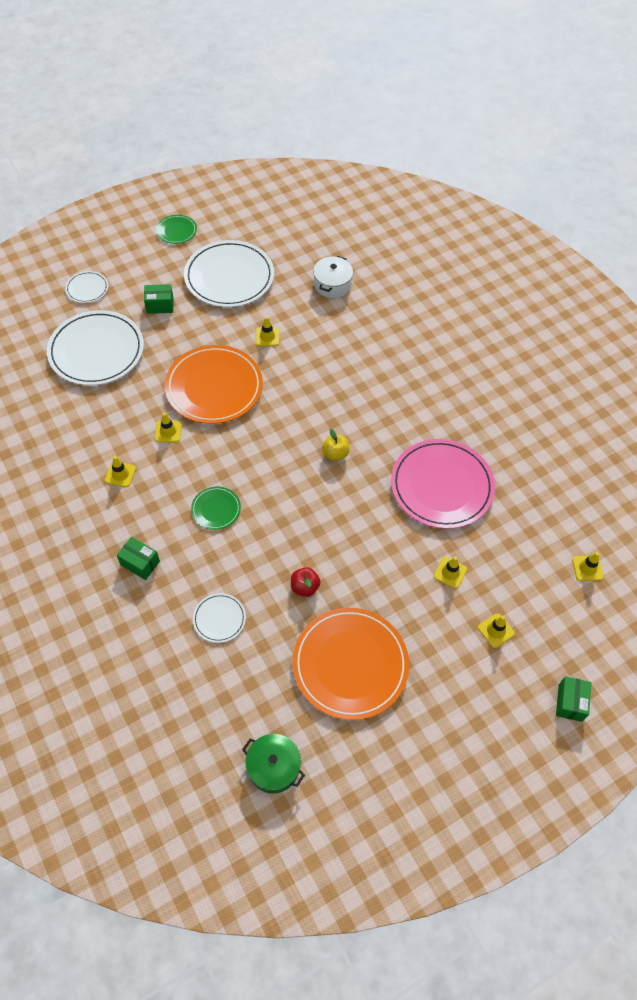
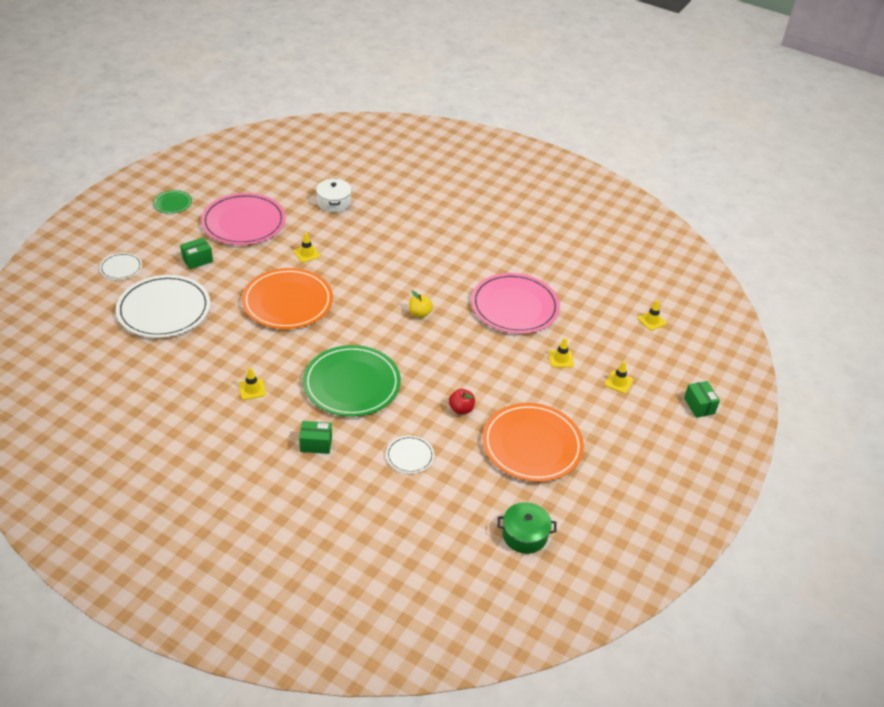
camera: 30 degrees left, 15 degrees down
yellow traffic cone [155,412,182,442] -> none
white plate [184,240,274,307] -> pink plate [201,193,286,245]
green plate [191,487,241,530] -> green plate [303,345,401,417], size x2.15

